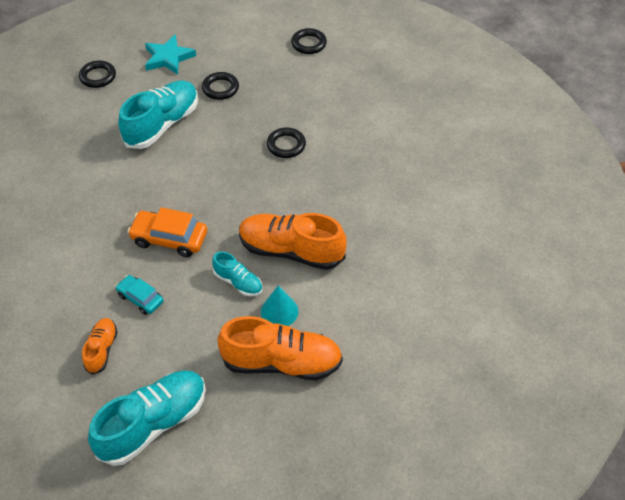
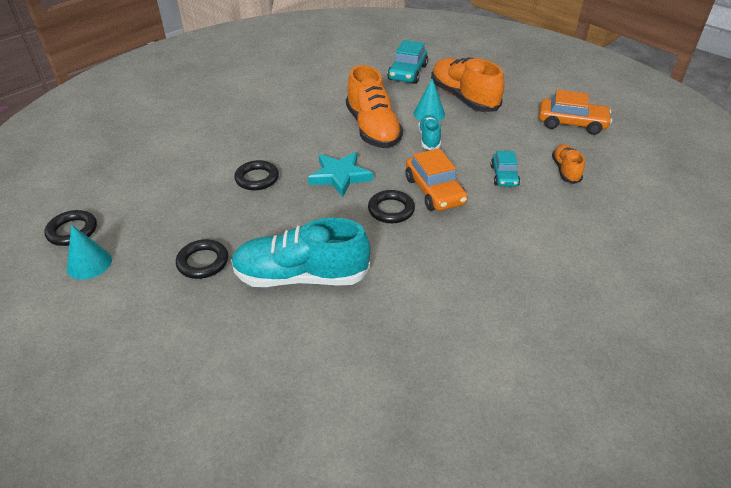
camera: 125 degrees left, 10 degrees down
black ring [79,60,116,88] -> black ring moved to [368,190,415,223]
orange shoe [82,318,118,375] -> orange shoe turned 120 degrees clockwise [552,144,585,184]
turquoise shoe [88,370,206,466] -> orange car [539,90,612,135]
turquoise star [145,34,196,75] -> turquoise star moved to [308,152,373,197]
none -> turquoise cone [67,225,112,280]
none -> turquoise car [387,40,428,84]

